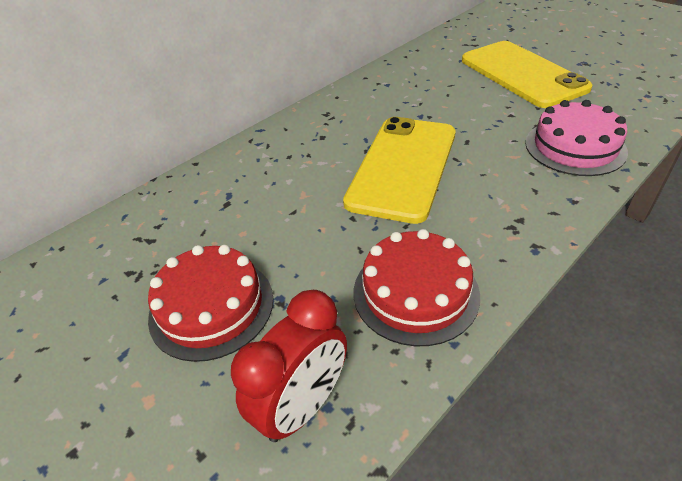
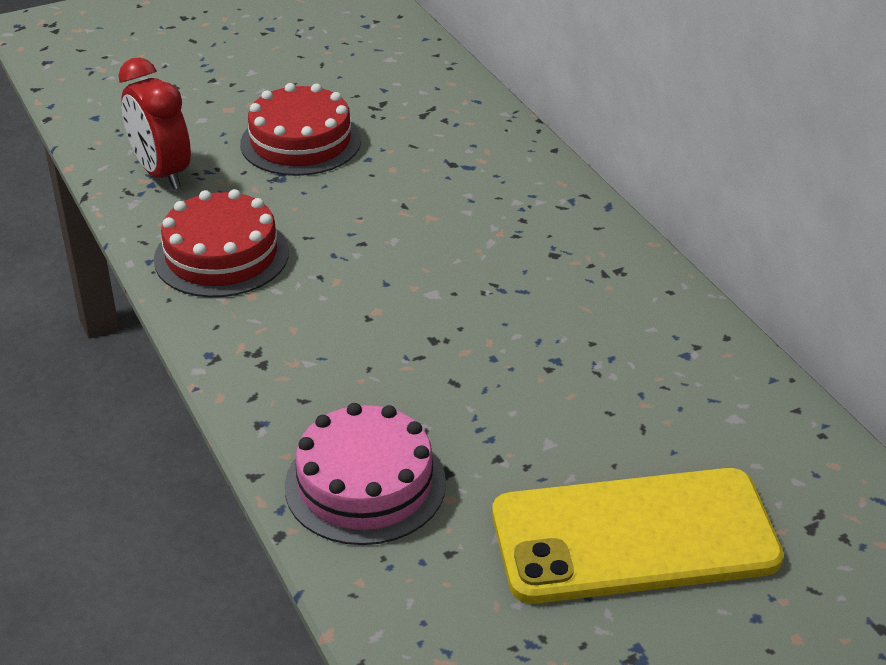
camera: 105 degrees right, 5 degrees down
yellow phone [343,117,456,224] -> none

